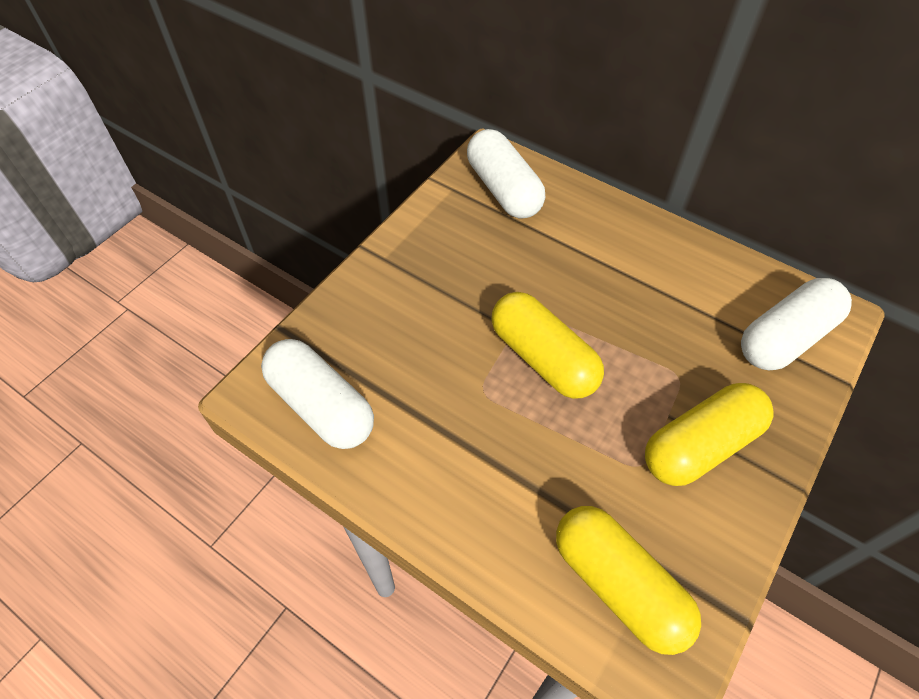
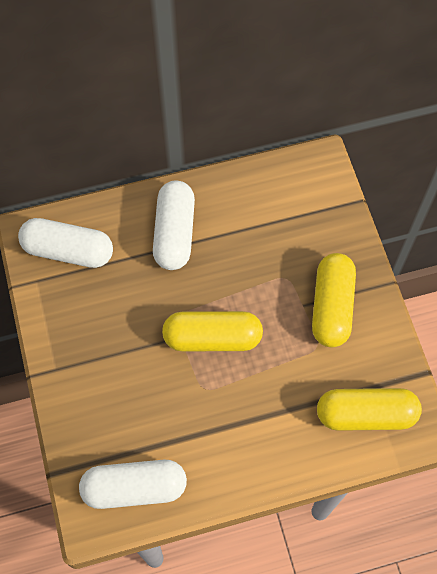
camera: 50 degrees left, 10 degrees up
white capsule [741,278,852,370] -> white capsule moved to [153,181,195,270]

